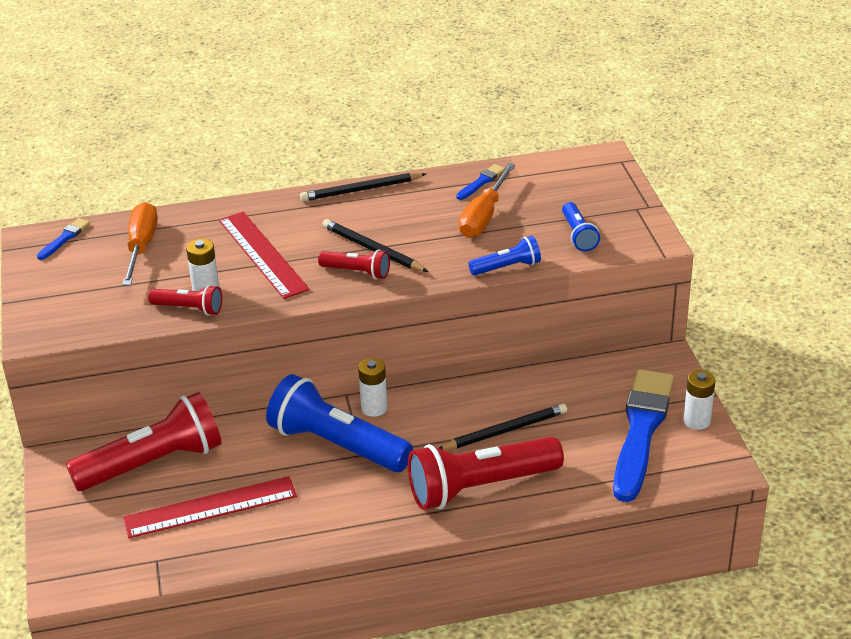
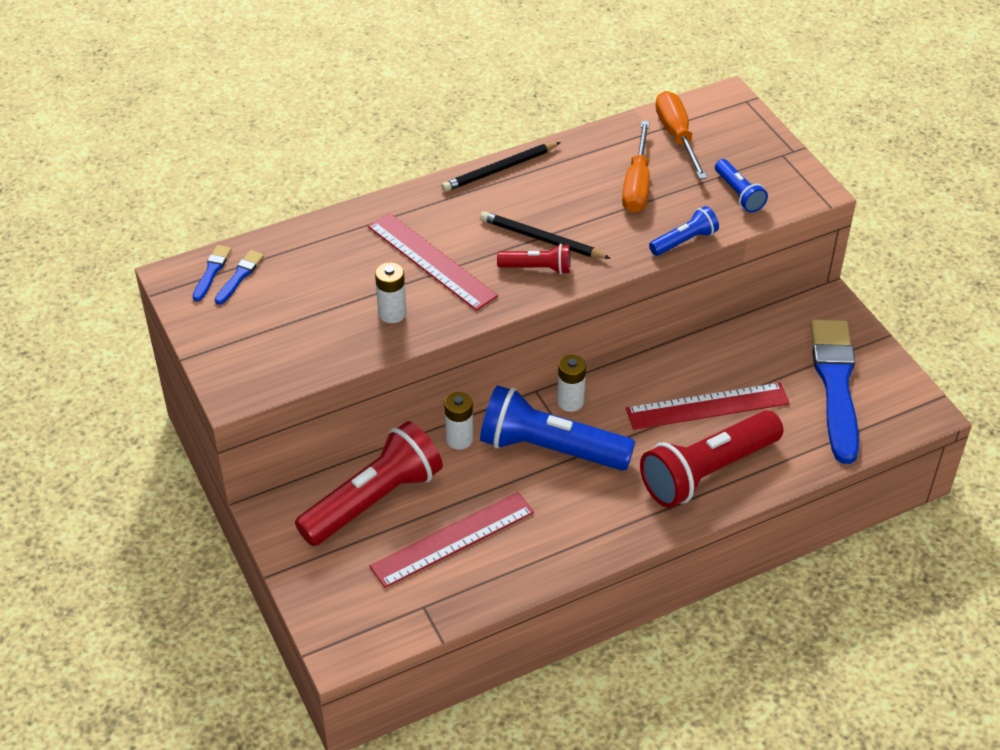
camera: 15 degrees left, 10 degrees up
orange screwdriver [122,202,158,286] -> orange screwdriver moved to [655,91,707,179]
red flashlight [148,285,222,315] -> none
black pencil [439,404,567,450] -> red ruler [626,382,790,430]
blue brush [456,164,505,200] -> blue brush moved to [215,250,264,305]
white battery [684,370,715,430] -> white battery moved to [444,392,473,450]

